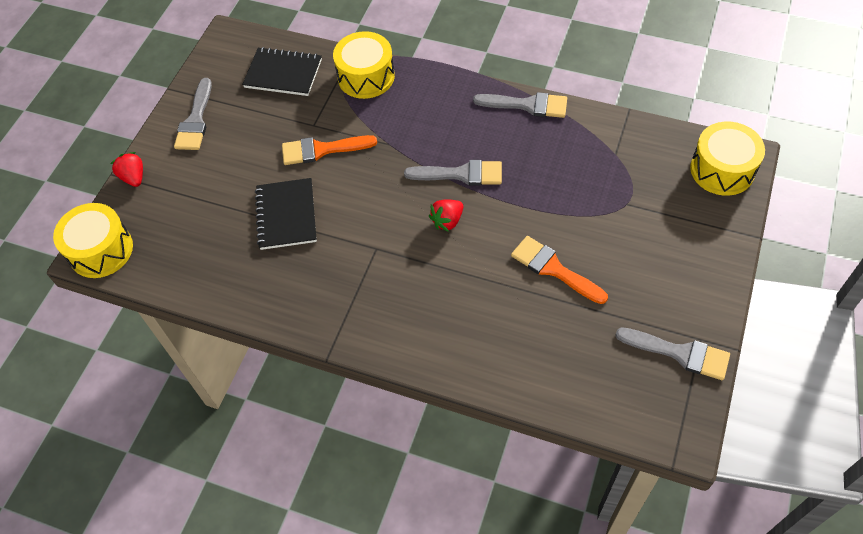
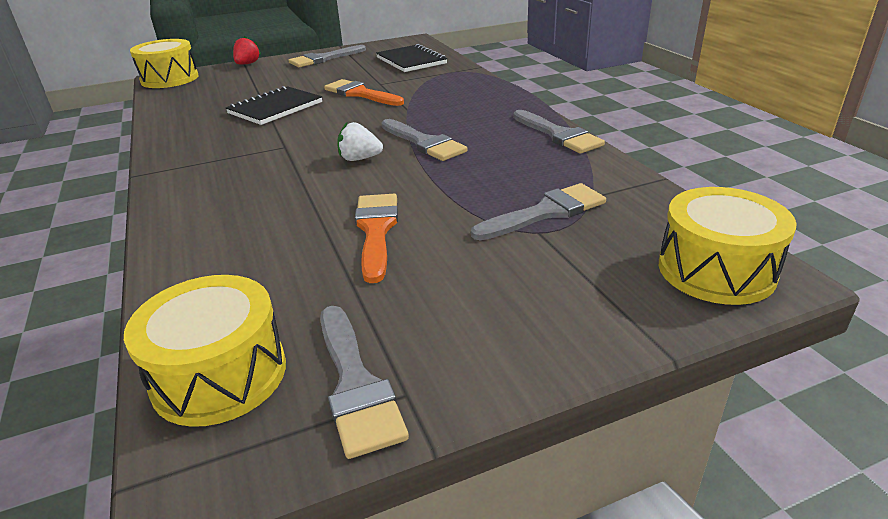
camera: 45 degrees right, 25 degrees down
yellow drum [333,31,395,99] -> yellow drum moved to [124,275,286,427]
red strawberry [429,199,463,232] -> white strawberry [337,122,383,161]
none -> grey brush [471,183,606,240]

